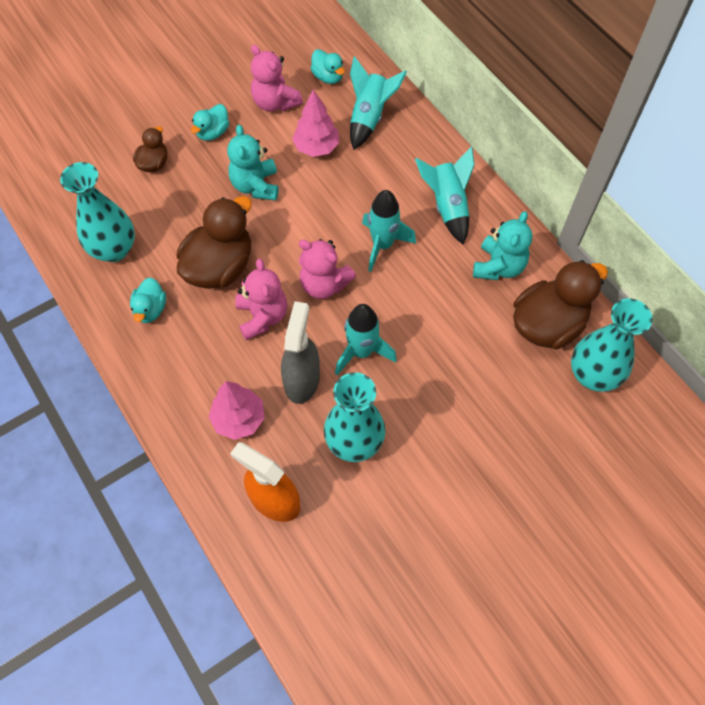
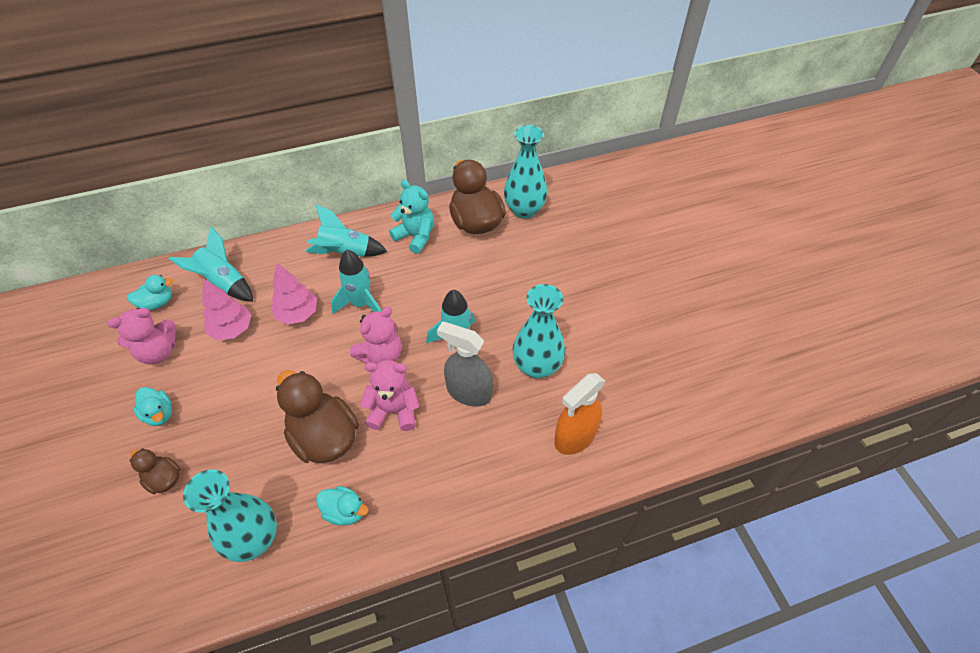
camera: 75 degrees left, 10 degrees down
pink tree [209,381,265,440] -> pink tree moved to [271,263,317,325]
turquoise teddy bear [227,124,278,201] -> none

